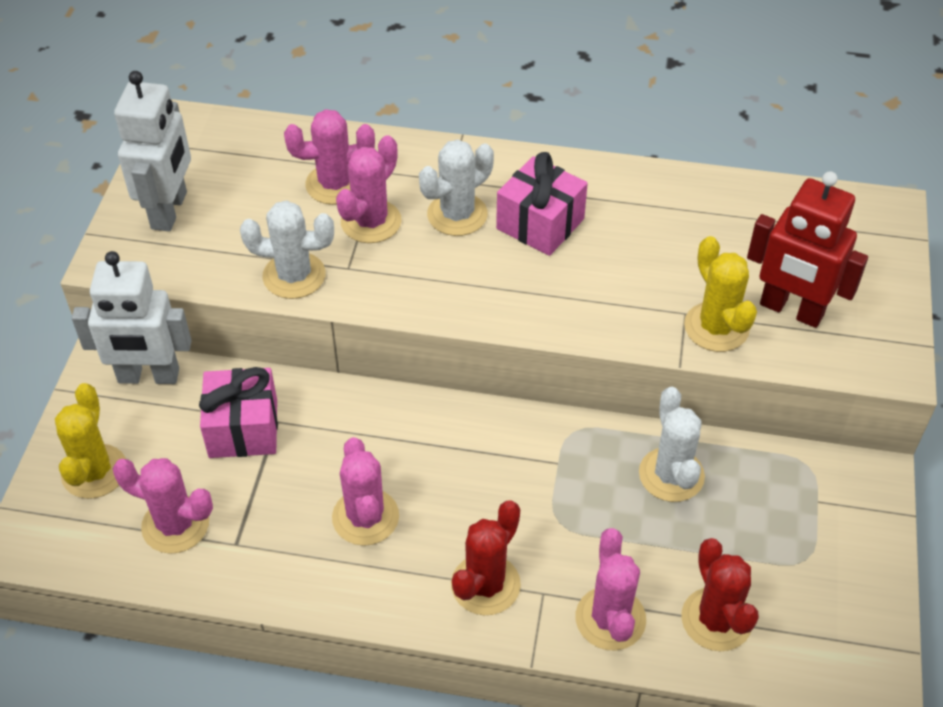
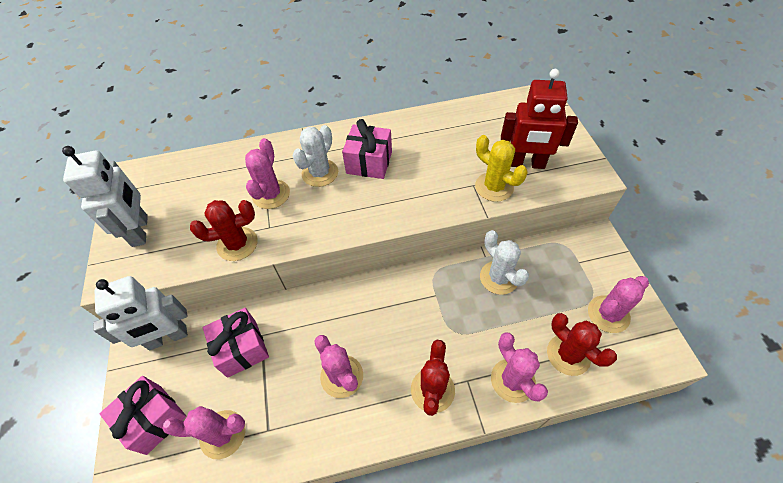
camera: 20 degrees left, 5 degrees up
yellow cactus [55,383,126,499] -> pink gift [100,376,186,455]
white cactus [240,200,334,299] -> red cactus [190,200,258,261]
pink cactus [284,109,375,205] -> pink cactus moved to [588,276,649,333]

